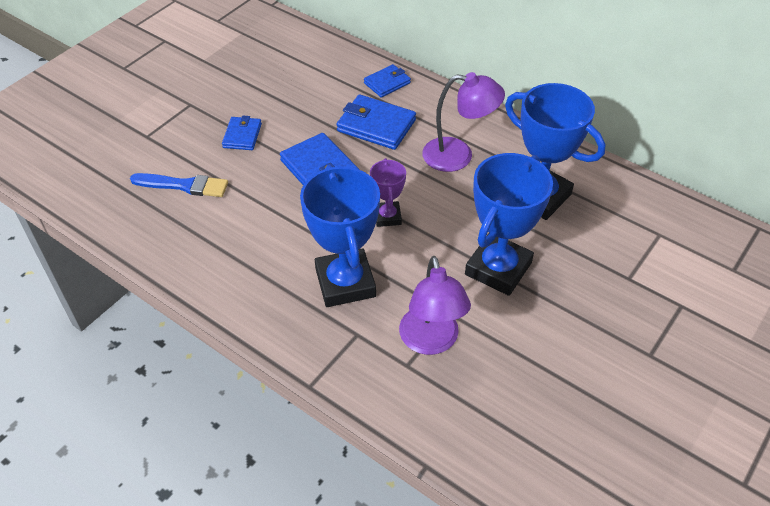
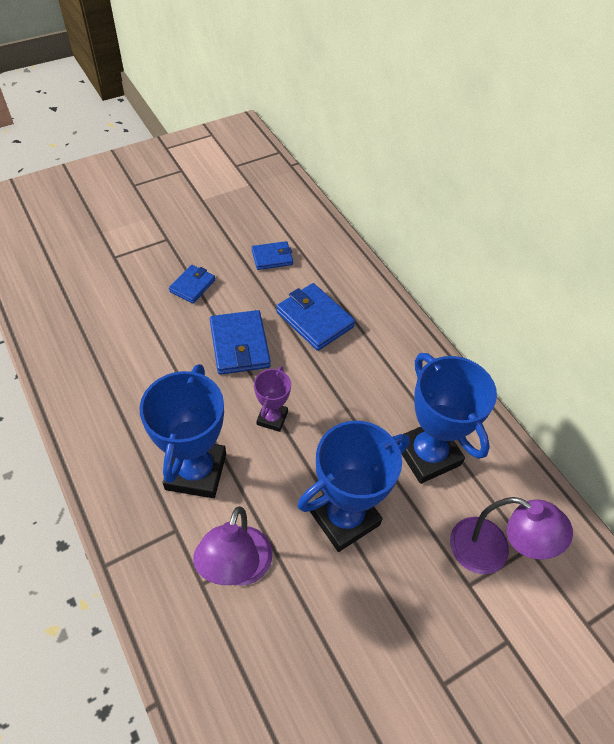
camera: 20 degrees right, 5 degrees up
blue brush [130,173,228,197] -> none
blue wallet [364,64,411,98] -> blue wallet moved to [252,241,293,270]
purple lamp [422,72,505,172] -> purple lamp moved to [450,497,573,574]

